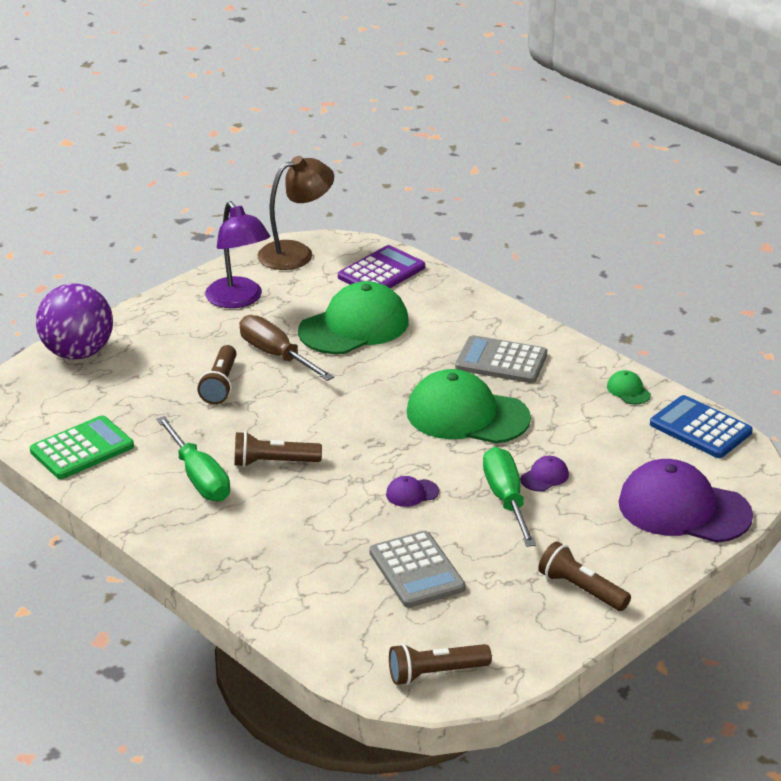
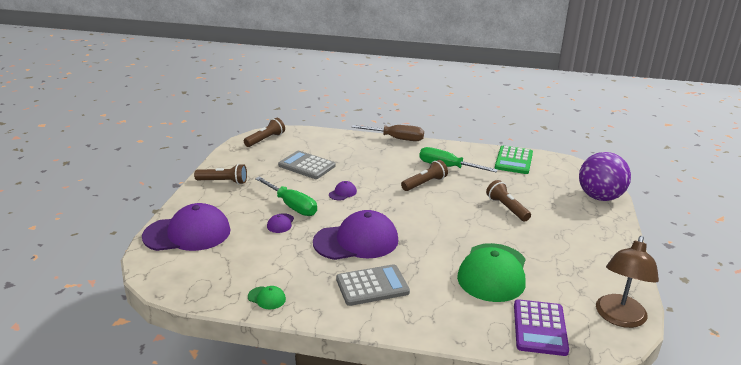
camera: 145 degrees right, 5 degrees down
purple lamp [205,201,270,308] -> none
brown screwdriver [239,315,334,381] -> brown screwdriver moved to [352,125,424,141]
green cap [407,369,531,444] -> purple cap [313,210,398,260]
blue calculator [650,395,752,458] -> none

